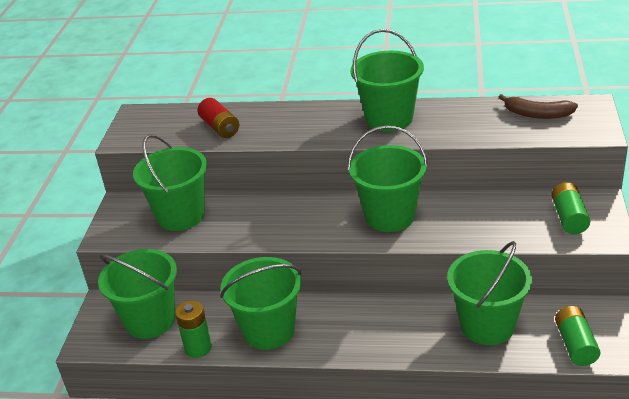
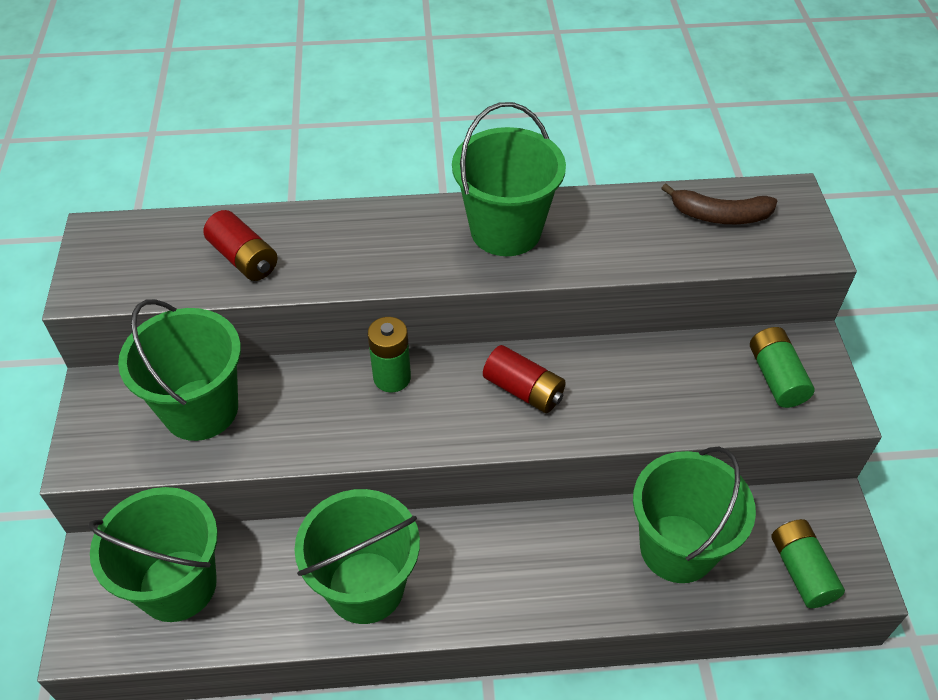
camera: 15 degrees left, 15 degrees up
green battery [175,300,212,358] -> green battery moved to [368,317,411,392]
green bucket [348,125,428,232] -> red battery [483,345,566,413]

